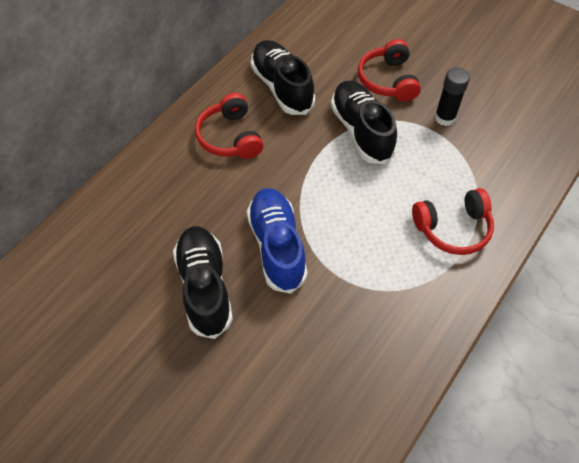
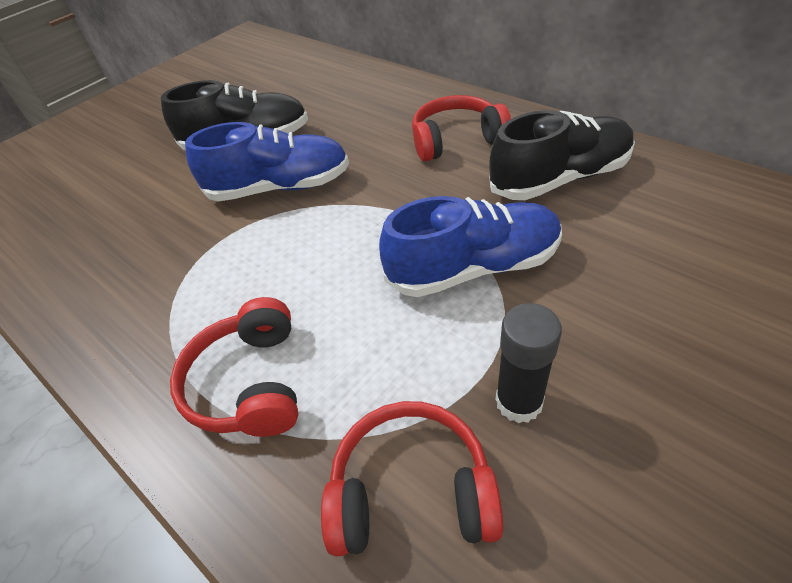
camera: 100 degrees right, 10 degrees down
black shoe [331,81,397,164] -> blue shoe [379,196,562,297]
red headphones [358,39,421,101] -> red headphones moved to [321,401,503,557]

